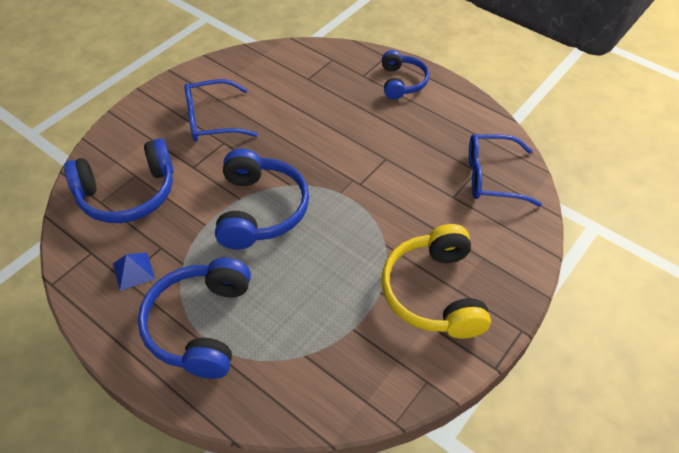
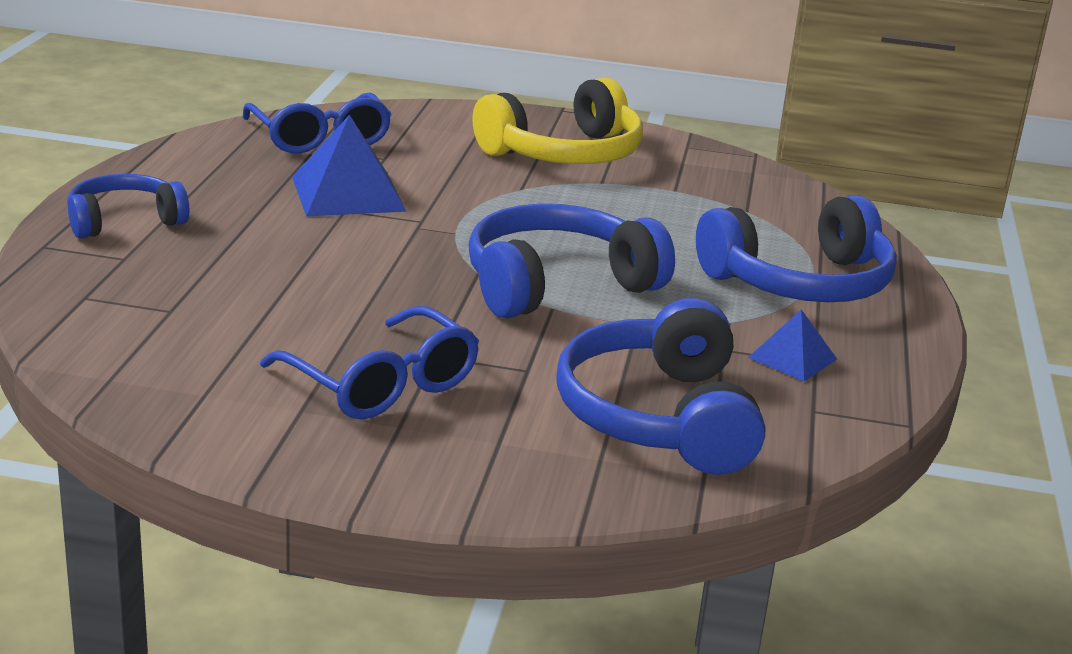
camera: 120 degrees left, 25 degrees down
blue headphones [64,138,173,223] -> blue headphones turned 135 degrees counterclockwise [556,298,765,475]
none -> blue pyramid [292,115,407,216]

